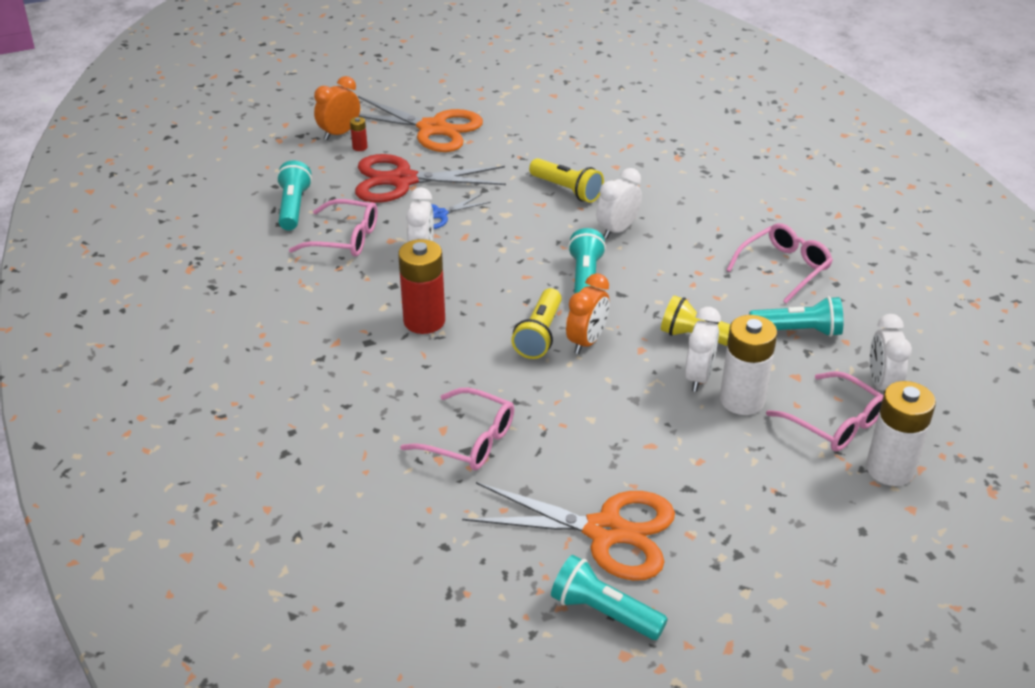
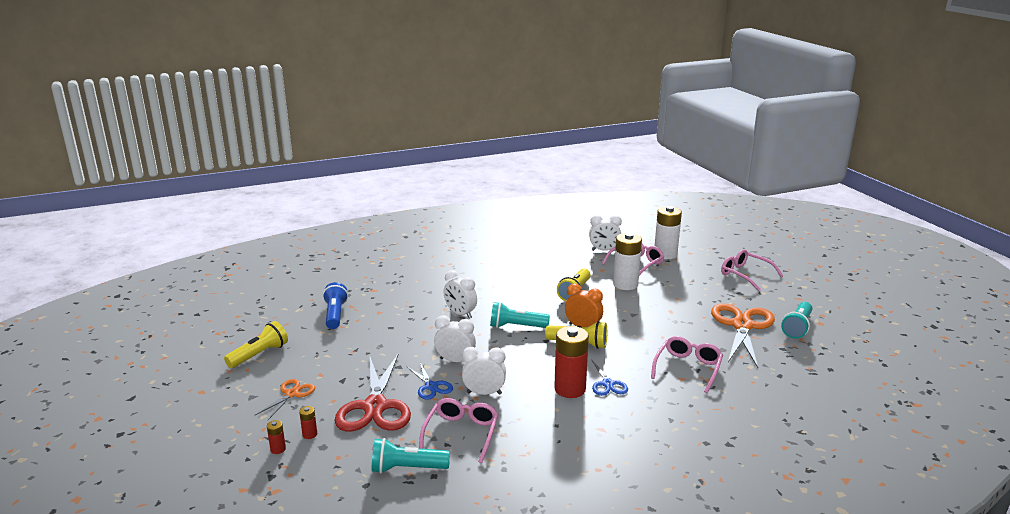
camera: 90 degrees left, 15 degrees down
orange clock [314,76,360,140] -> red battery [267,420,286,454]
orange scissors [358,96,483,152] -> orange scissors [255,379,315,420], size x0.50
yellow flashlight [529,158,604,203] -> yellow flashlight moved to [224,321,288,368]
white clock [685,307,721,392] -> white clock moved to [434,315,476,362]
pink glasses [727,223,833,303] -> pink glasses moved to [721,249,783,291]
turquoise flashlight [749,296,843,337] -> none
none -> blue flashlight [323,282,348,329]
none -> blue scissors [592,360,628,396]

